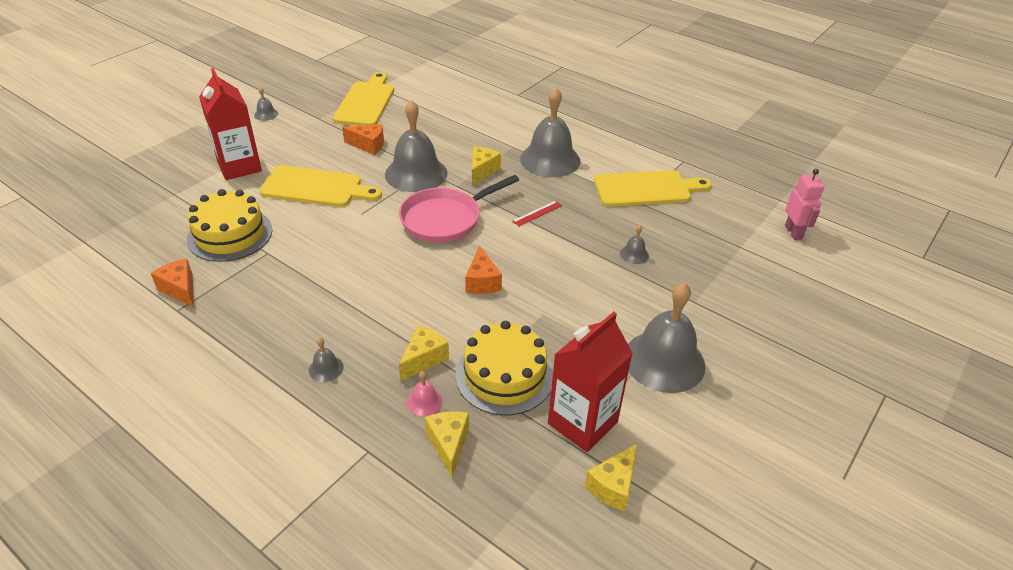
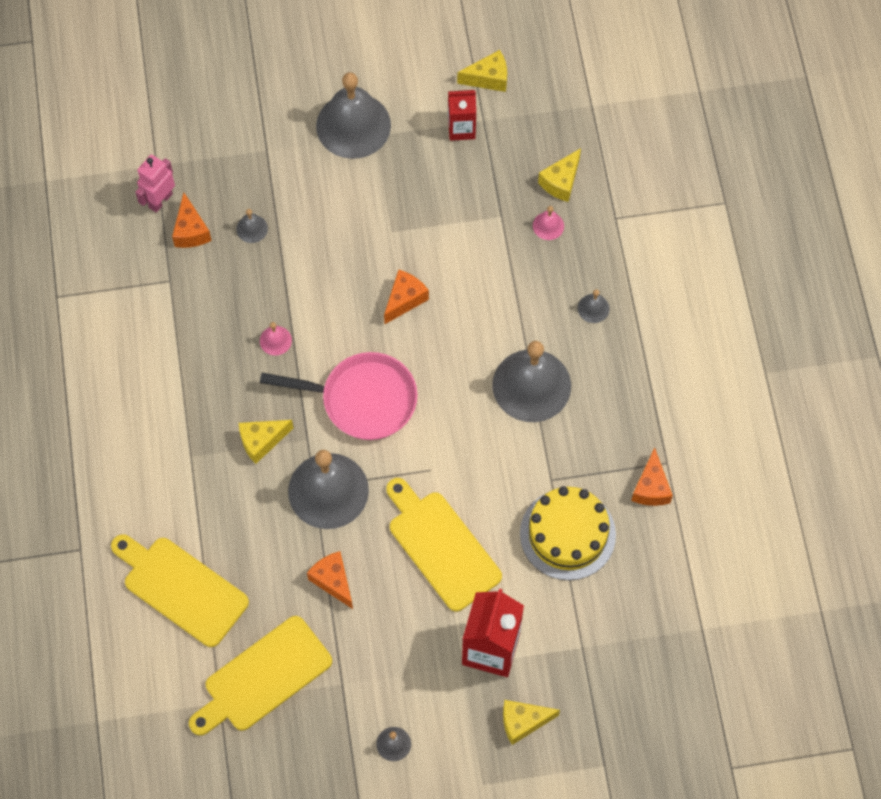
camera: 135 degrees left, 25 degrees up
yellow cheese [399,325,449,381] -> yellow cheese moved to [503,700,560,745]
yellow cake [456,321,553,415] -> none
red ruler [512,201,562,226] -> pink bell [260,322,292,356]
grey bell [520,87,581,177] -> grey bell moved to [492,341,571,422]
red carton [548,311,633,452] -> red carton [448,90,476,141], size x0.60
yellow cutting board [594,170,712,207] -> yellow cutting board moved to [111,534,249,647]
pink robot [785,169,825,240] -> pink robot moved to [136,155,175,213]
none -> orange cheese [172,193,212,248]

